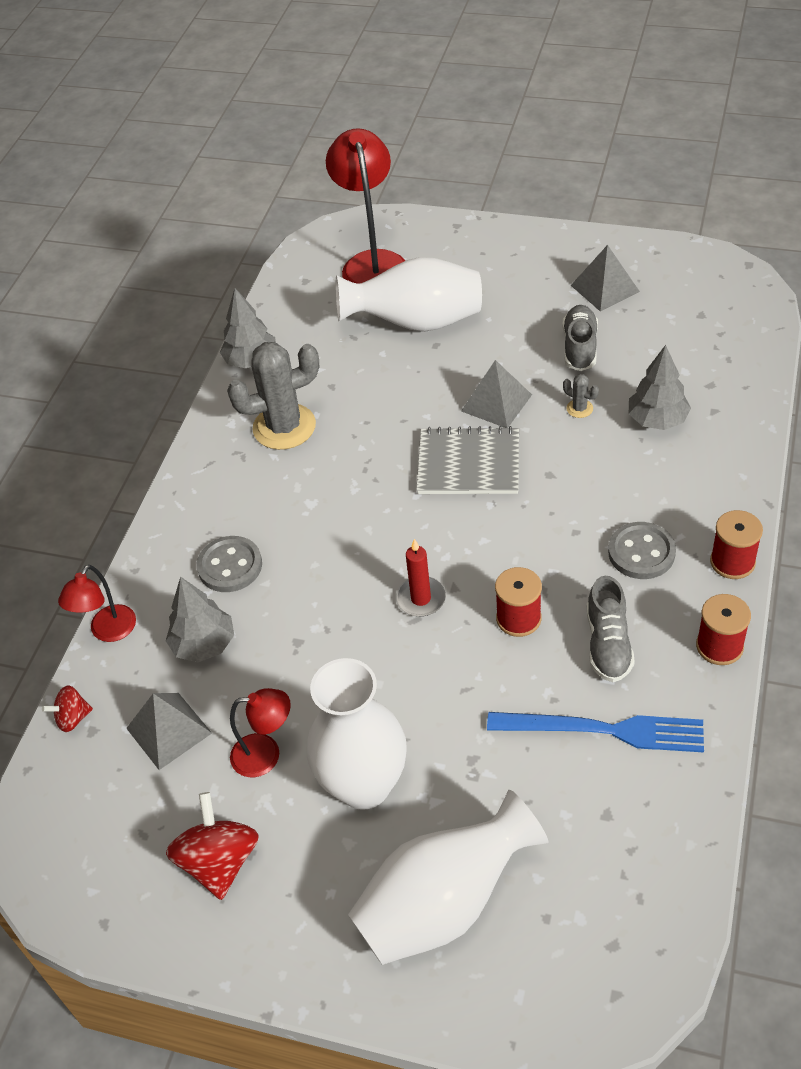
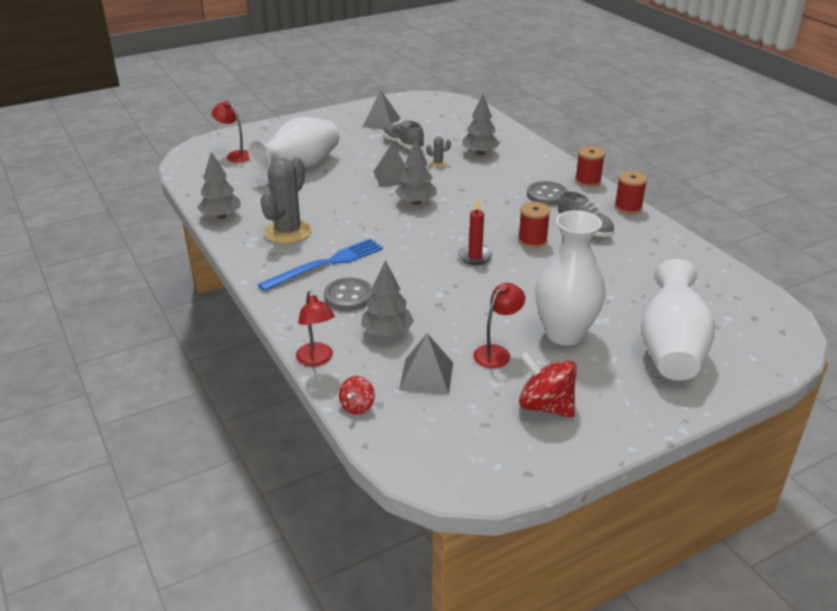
camera: 50 degrees left, 15 degrees down
red lamp [326,128,405,284] -> red lamp [212,101,250,163], size x0.55
grey notebook [416,426,519,494] -> grey tree [395,139,437,205]
blue fork [487,712,704,753] -> blue fork moved to [258,238,383,291]

